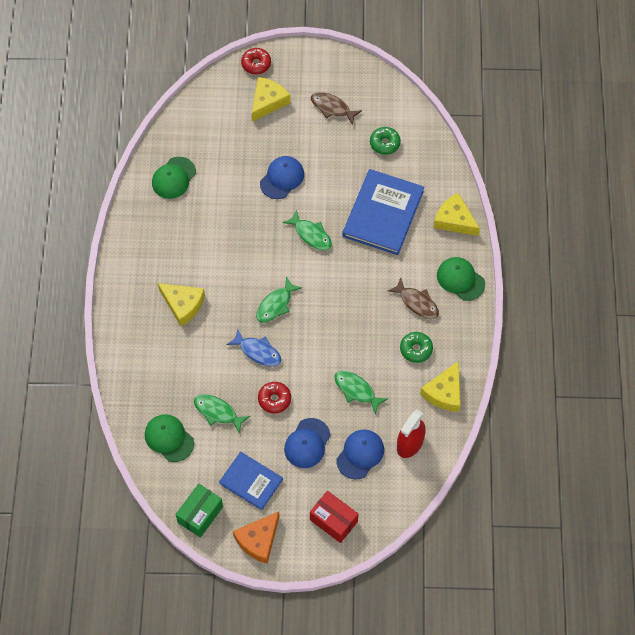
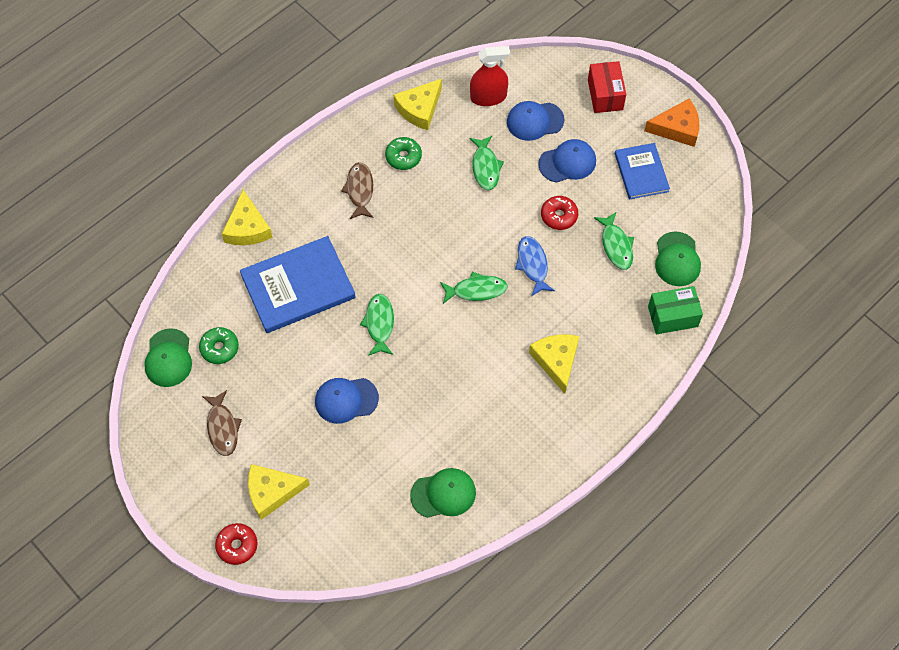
camera: 135 degrees left, 0 degrees up
green box [175,483,223,538] -> green box moved to [648,286,703,334]
yellow cheese [420,361,461,412] -> yellow cheese turned 150 degrees clockwise [393,79,442,130]
green cap [437,257,485,301] -> green cap moved to [144,328,192,387]

